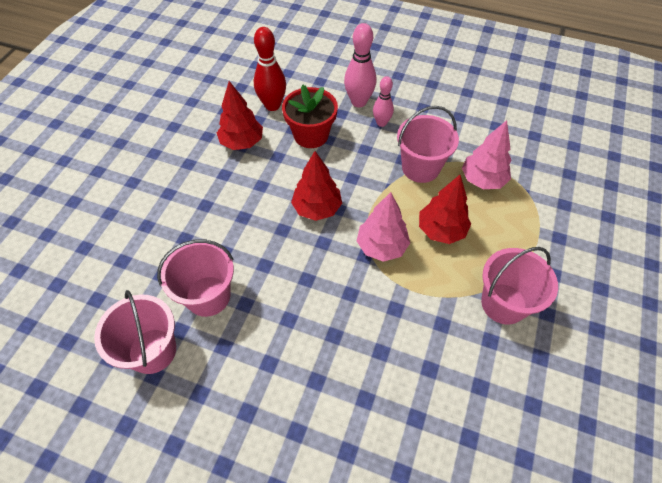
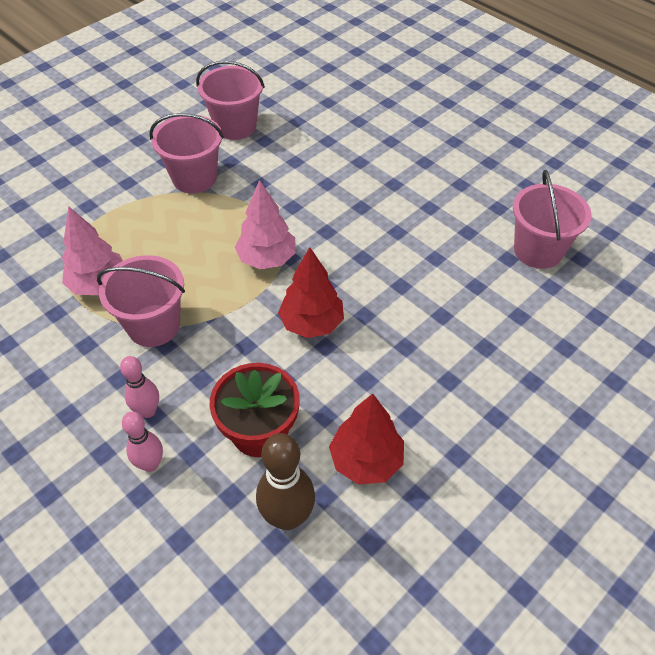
camera: 155 degrees left, 5 degrees down
pink bucket [157,239,234,317] -> pink bucket moved to [196,61,265,140]
red bowling pin [254,27,286,111] -> brown bowling pin [256,433,315,530]
pink bowling pin [344,23,376,107] -> pink bowling pin [122,412,163,472], size x0.63
red tree [419,175,471,244] -> none

